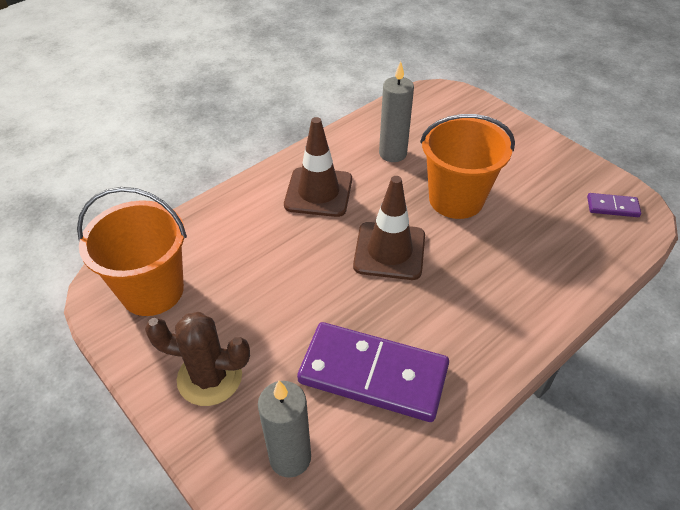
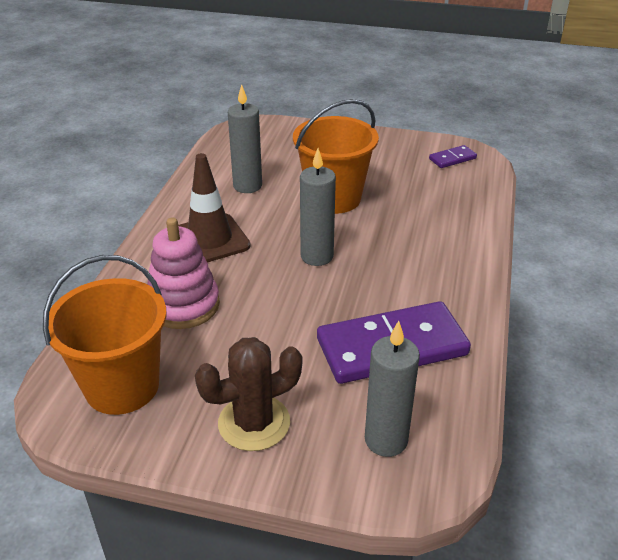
camera: 35 degrees left, 10 degrees down
brown traffic cone [353,176,425,280] -> grey candle [300,148,336,266]
none -> pink stacking toy [147,218,220,329]

